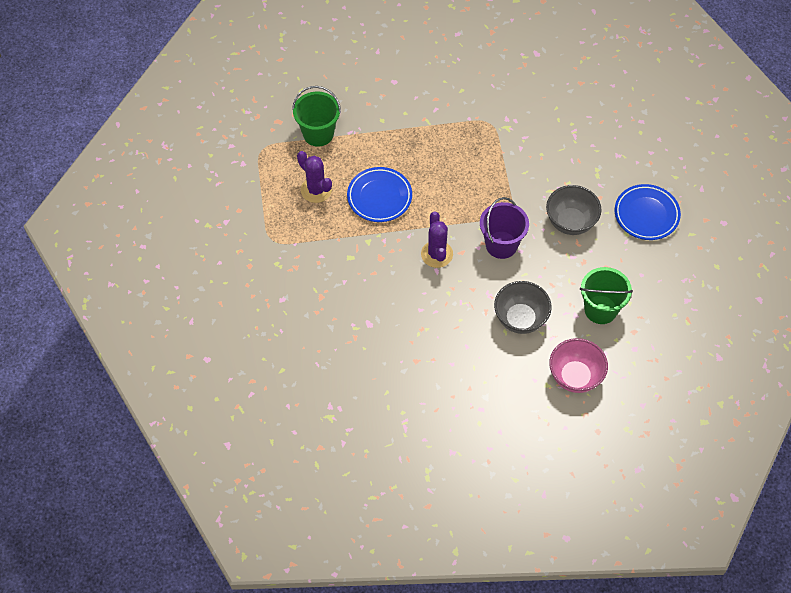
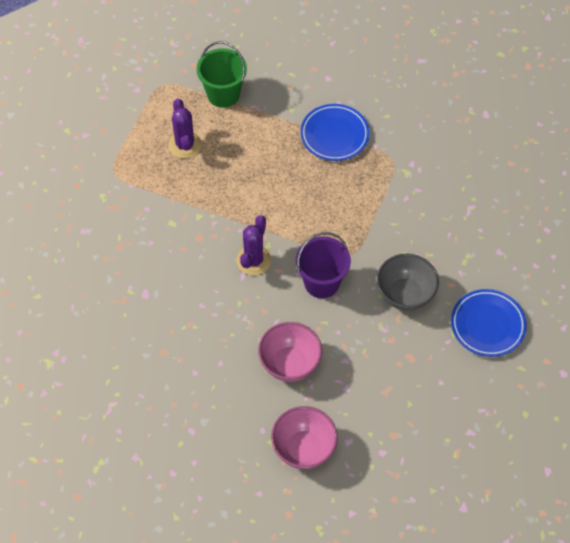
camera: 30 degrees right, 0 degrees up
blue plate [347,167,412,222] -> blue plate moved to [300,104,370,161]
grey bowl [494,281,552,334] -> pink bowl [258,322,322,382]
green bucket [580,267,633,324] -> none

